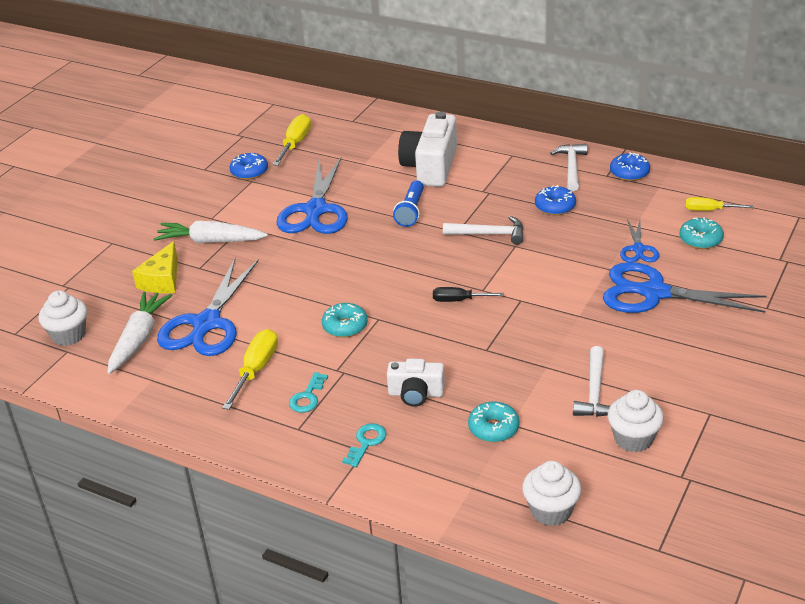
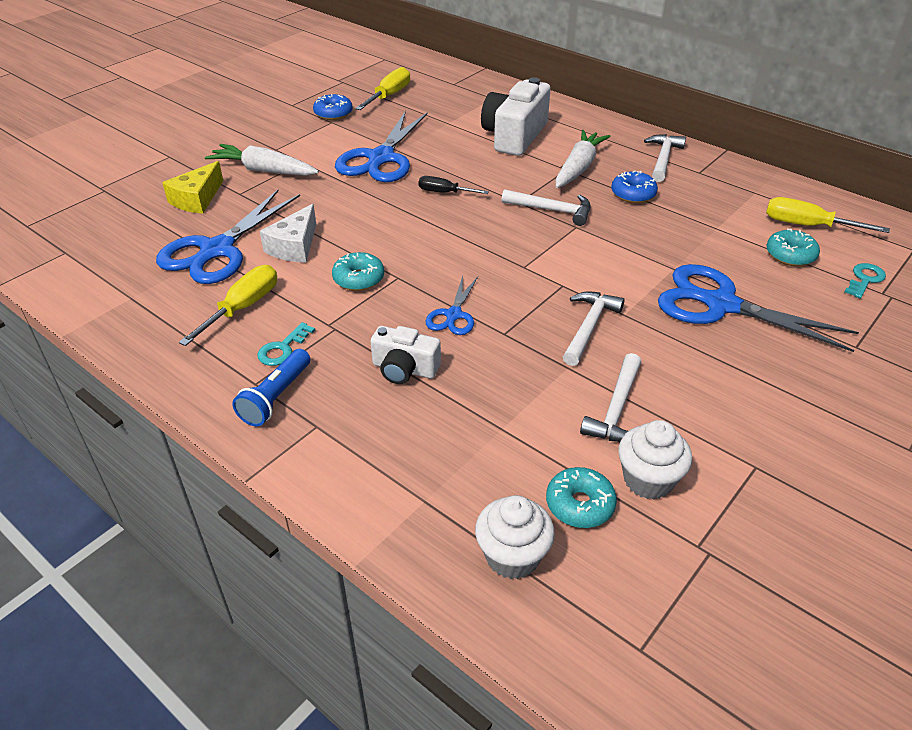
camera: 10 degrees right, 5 degrees up
white cupcake [38,290,87,346] -> none
white carrot [107,291,172,374] -> white carrot moved to [556,130,610,188]
turquoise key [342,423,386,467] -> turquoise key moved to [845,263,886,298]
blue flashlight [393,181,424,227] -> blue flashlight moved to [232,349,310,426]
black screwdriver [433,287,504,302] -> black screwdriver moved to [418,176,489,194]
turquoise donut [468,402,519,442] -> turquoise donut moved to [546,467,617,528]
blue donut [610,152,650,181] -> none
blue scissors [620,219,659,262] -> blue scissors moved to [425,276,478,335]
yellow screwdriver [685,197,753,211] -> yellow screwdriver [766,197,890,233], size x1.52
none -> white cheese [260,204,316,263]
none -> white hammer [563,291,625,366]

